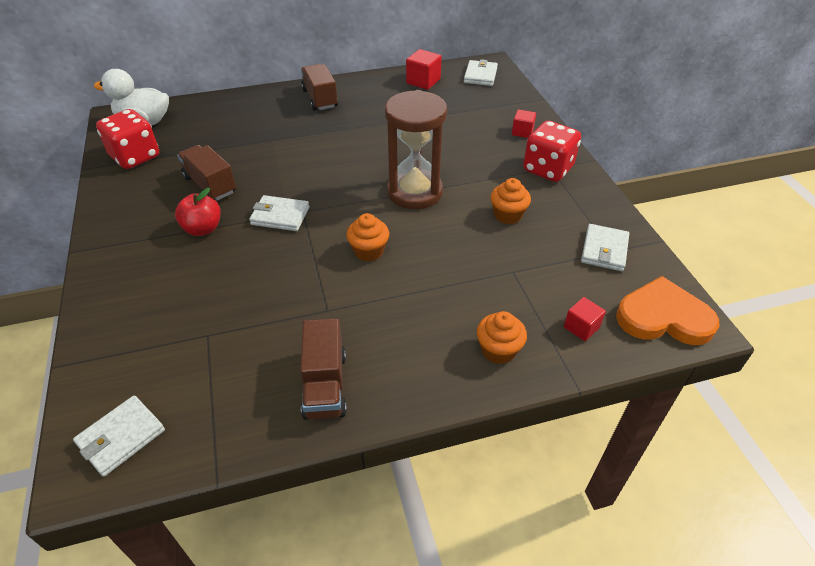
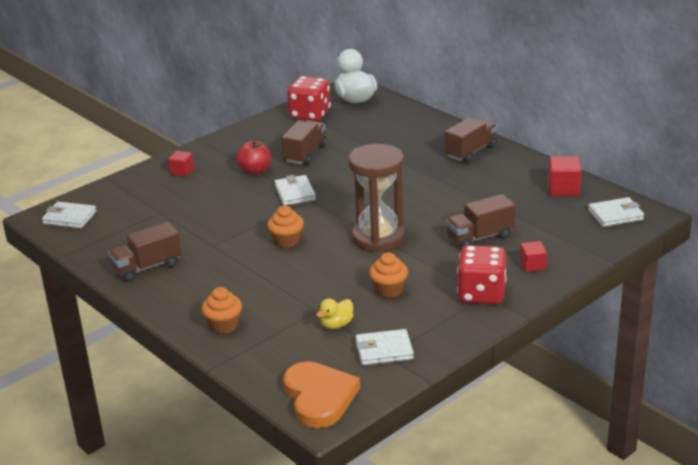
camera: 65 degrees right, 15 degrees down
red cube [564,297,606,341] -> red cube moved to [168,151,194,177]
none -> yellow duck [316,299,353,329]
none -> brown truck [446,194,516,249]

